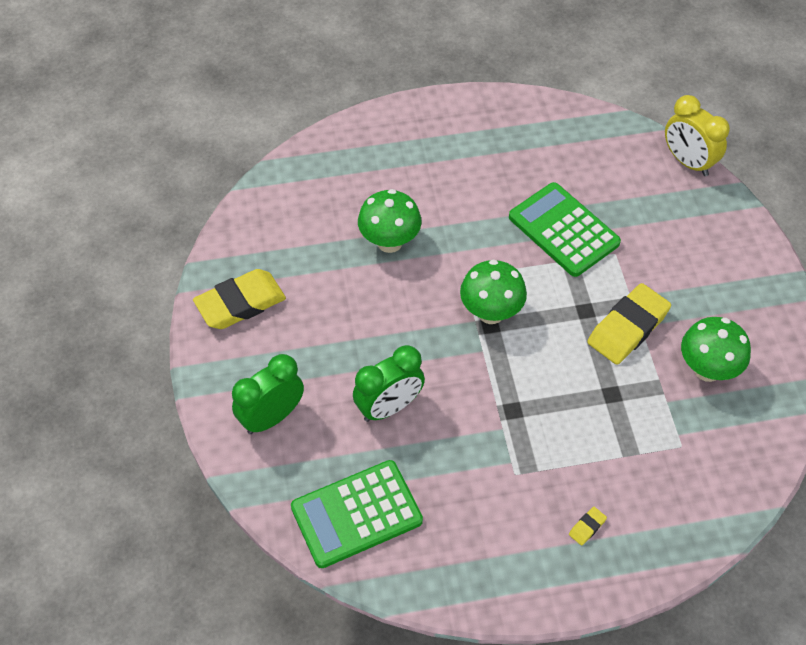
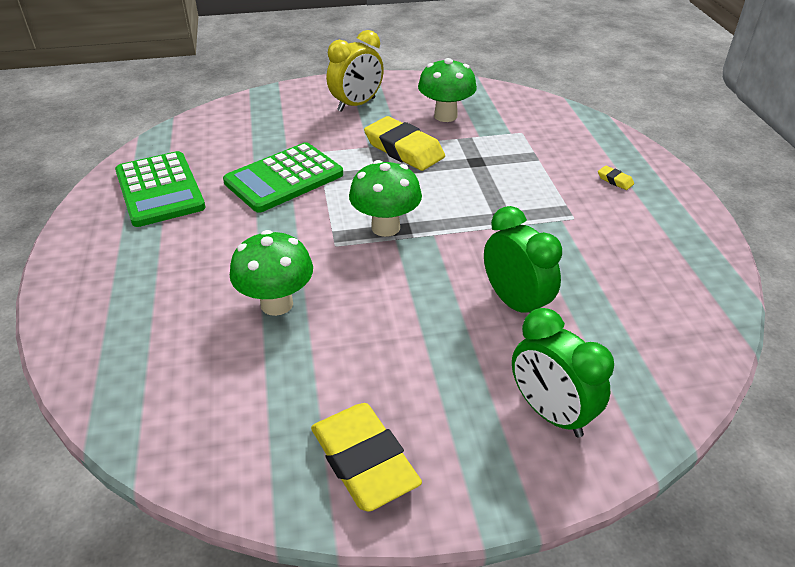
camera: 90 degrees left, 15 degrees down
green calculator [291,460,423,568] -> green calculator moved to [115,151,206,227]
yellow clock [665,95,730,176] -> yellow clock moved to [326,30,384,112]

